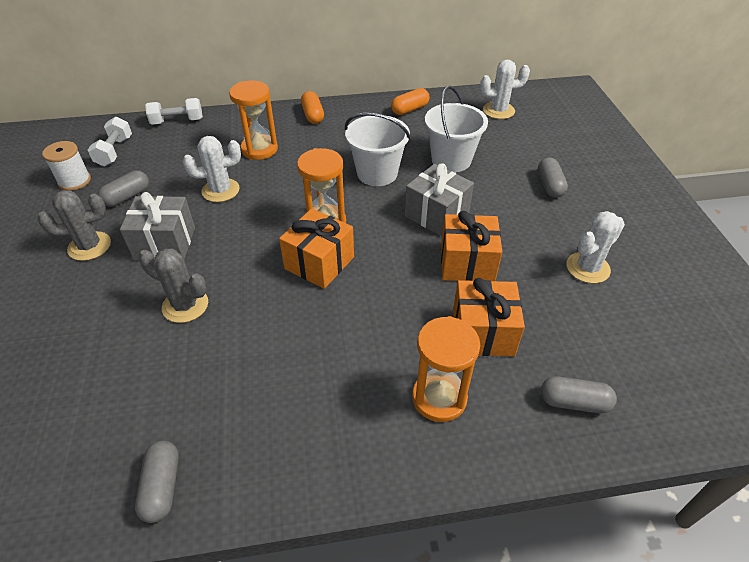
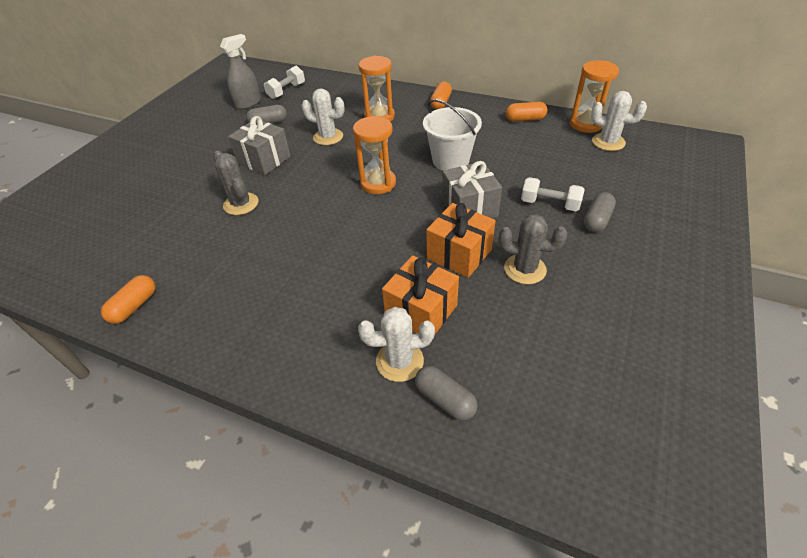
camera: 35 degrees right, 0 degrees up
grey cactus [38,190,111,261] -> grey cactus moved to [498,214,567,284]
white spool [42,141,91,191] -> grey spray bottle [220,34,261,109]
grey capsule [135,441,179,523] -> orange capsule [101,275,156,324]
white dumbbell [145,98,203,125] -> white dumbbell moved to [521,177,585,211]
orange gift [279,208,354,289] -> none
orange hourglass [412,316,480,422] -> orange hourglass moved to [570,60,619,133]
white bucket [425,86,488,172] -> none
white cactus [566,211,625,283] -> white cactus moved to [358,307,435,382]

